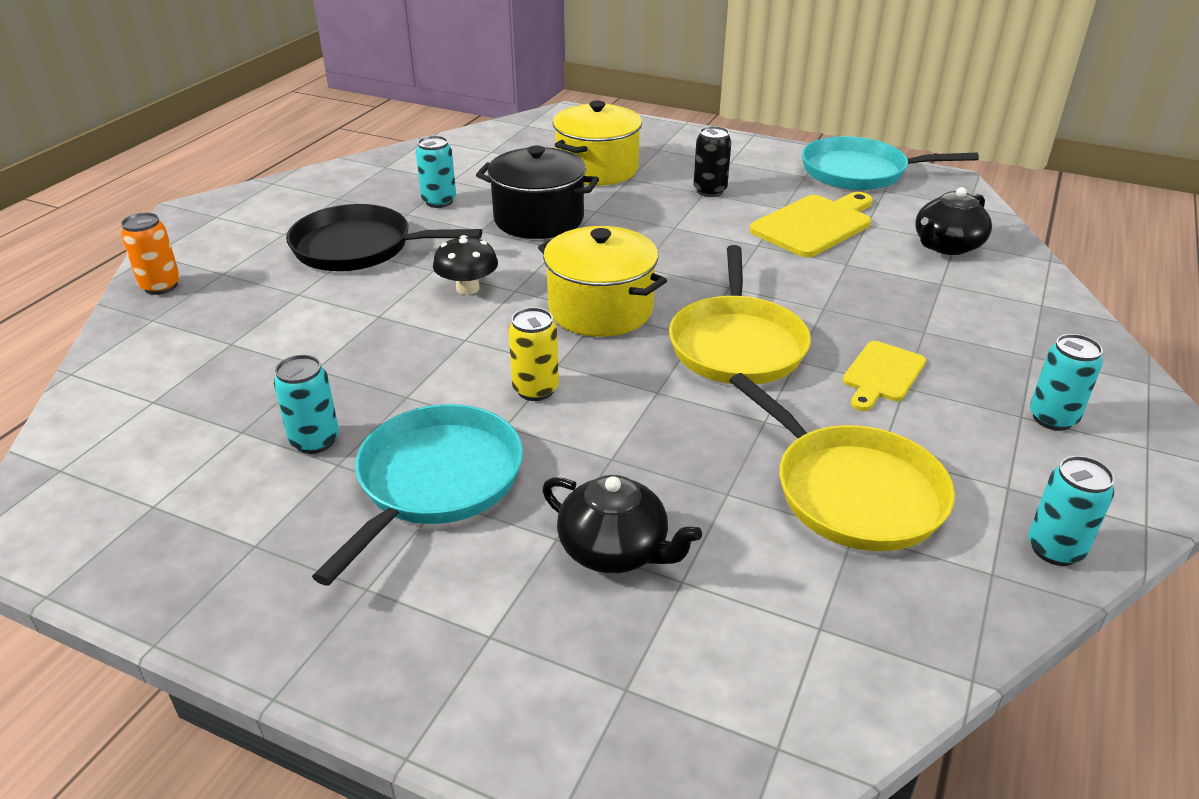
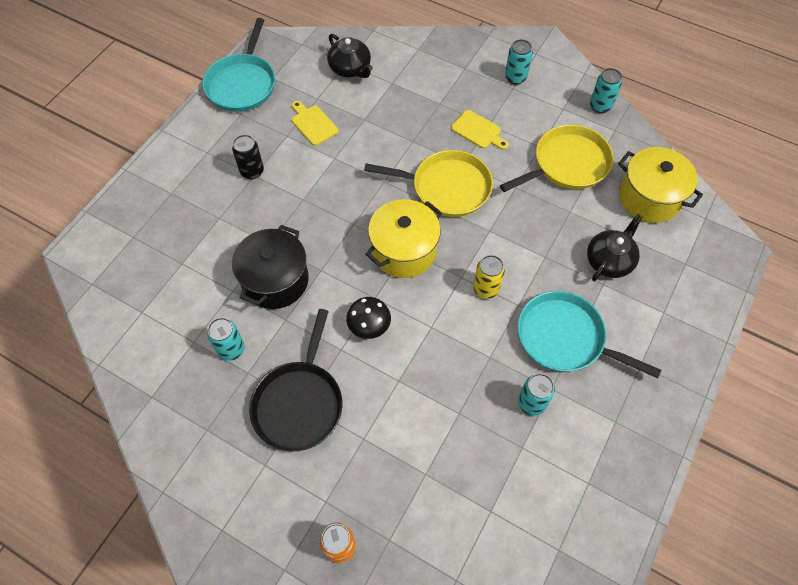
camera: 85 degrees left, 25 degrees up
yellow pot [553,101,642,186] -> yellow pot moved to [618,147,703,223]
yellow cutting board [749,192,873,257] -> yellow cutting board [292,101,339,146], size x0.62

